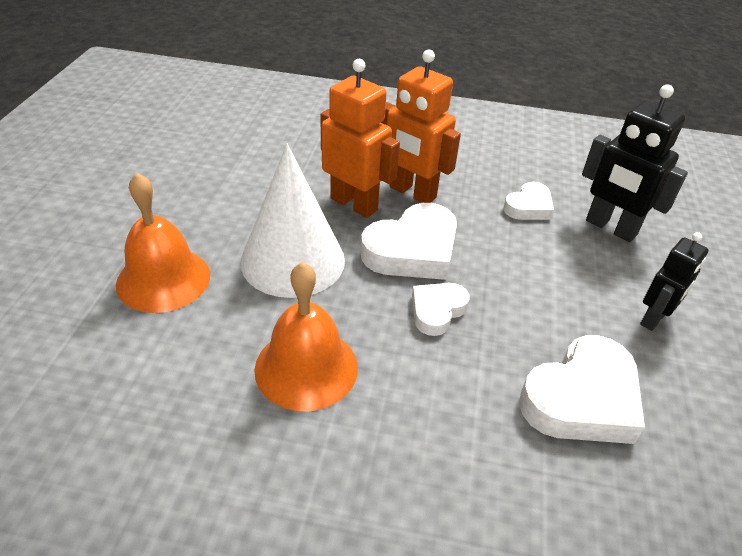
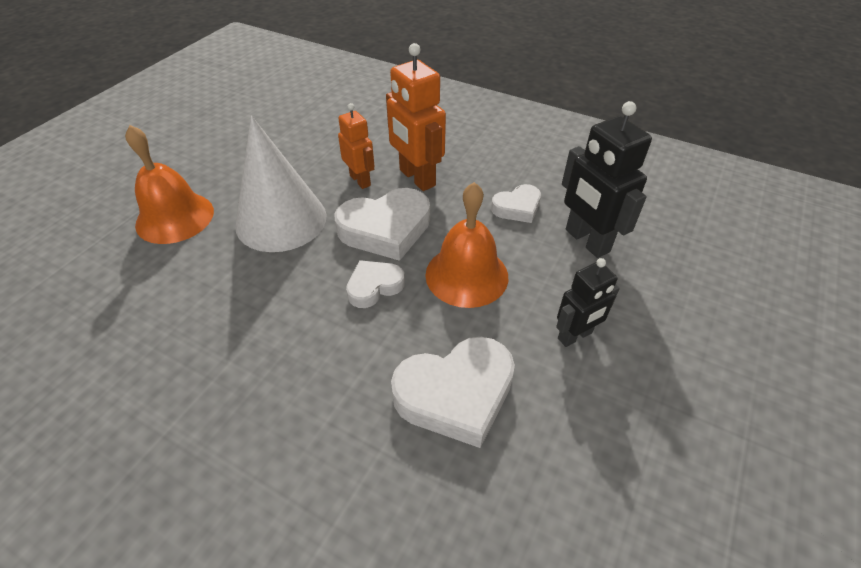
camera: 20 degrees right, 5 degrees up
orange bell [254,262,358,412] -> orange bell moved to [426,182,508,308]
orange robot [321,59,400,218] -> orange robot [338,103,374,189], size x0.62

